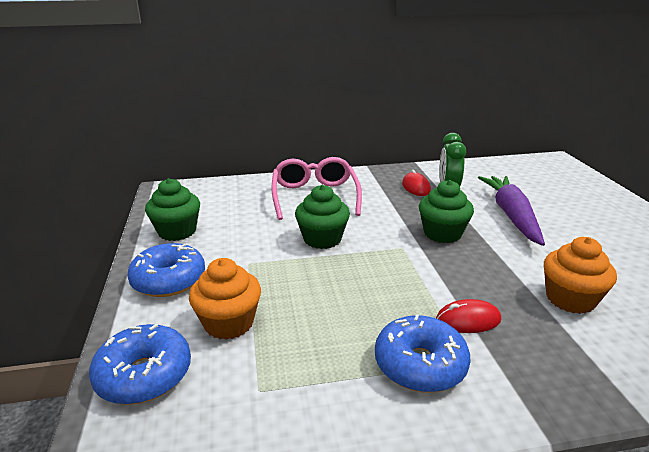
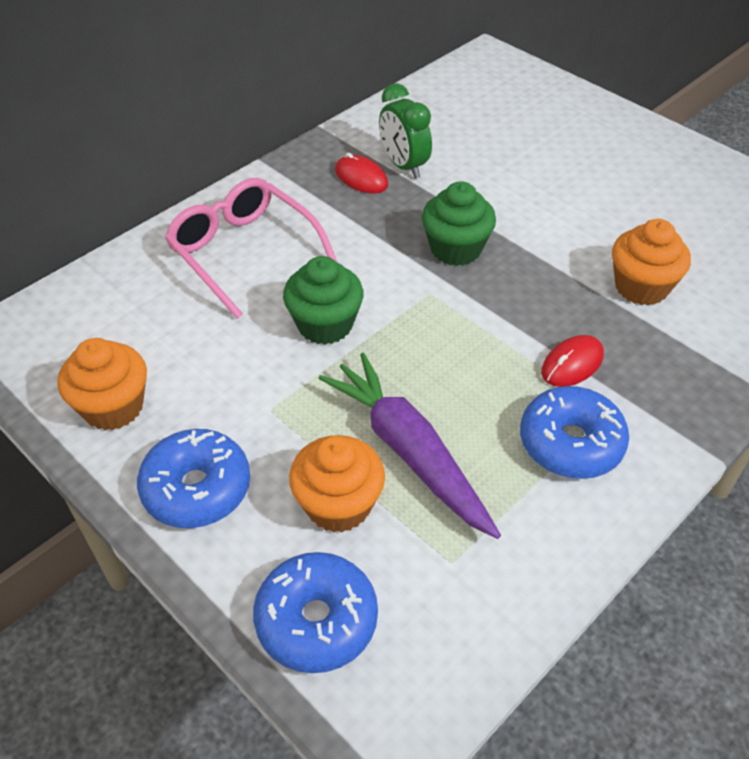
camera: 35 degrees left, 20 degrees up
green cupcake [145,178,200,241] -> orange cupcake [58,338,147,430]
purple carrot [478,176,545,246] -> purple carrot moved to [318,353,501,539]

